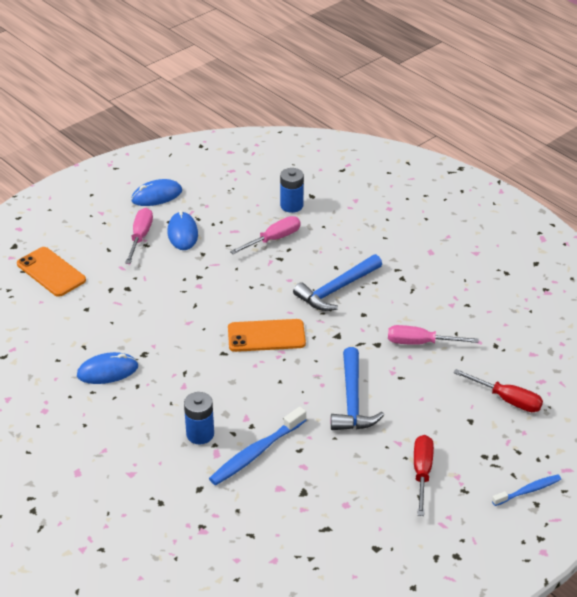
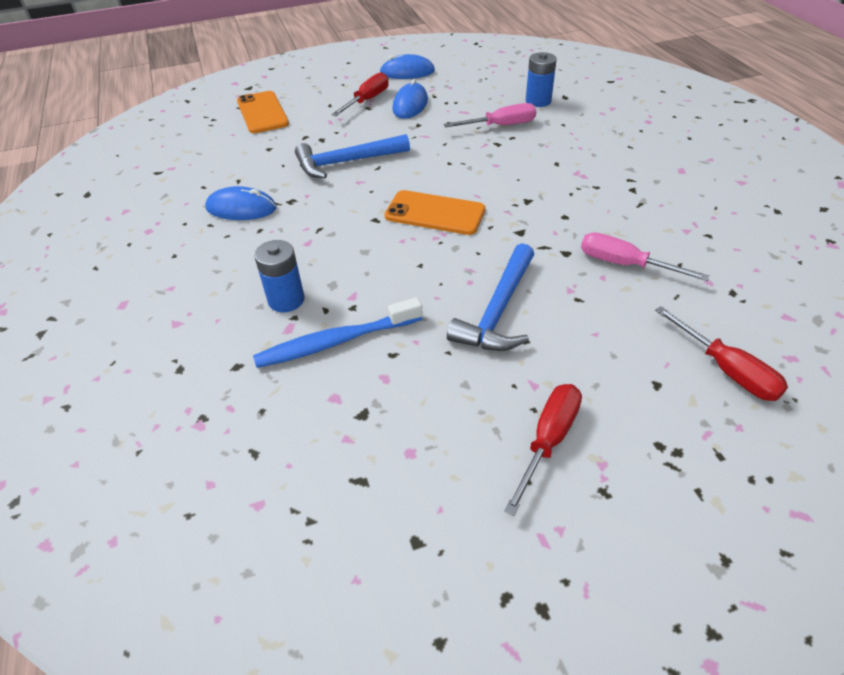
camera: 25 degrees right, 5 degrees up
pink screwdriver [125,208,153,264] -> red screwdriver [331,72,389,116]
blue hammer [293,254,382,311] -> blue hammer moved to [295,134,410,178]
blue toothbrush [492,475,561,506] -> none

